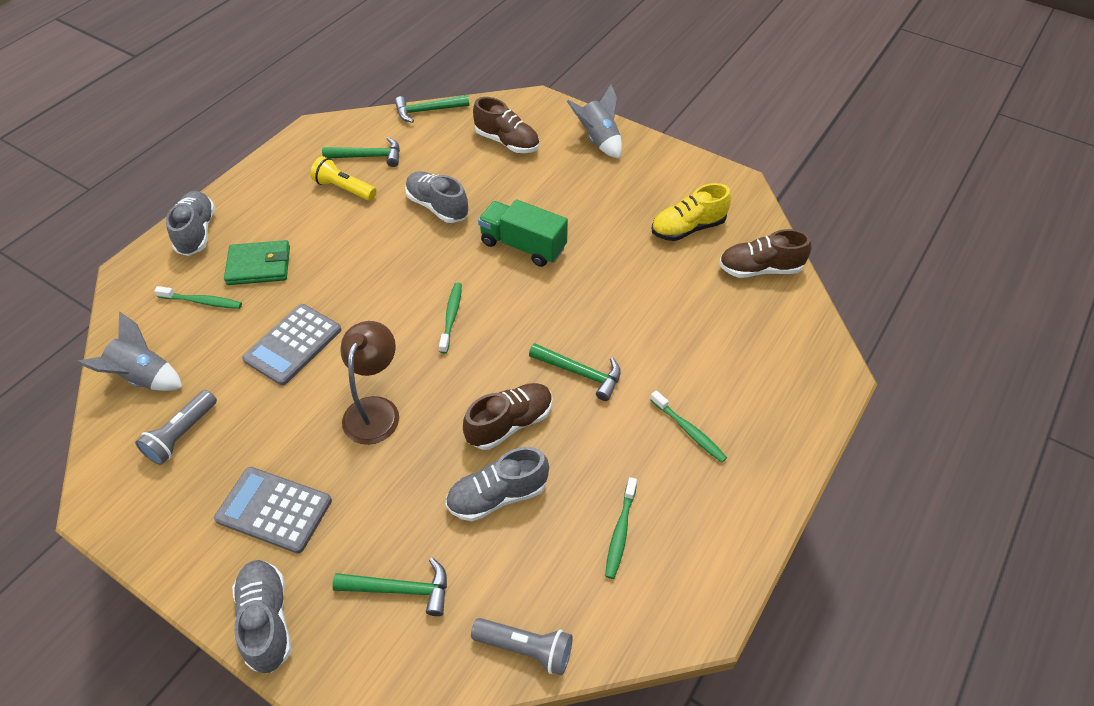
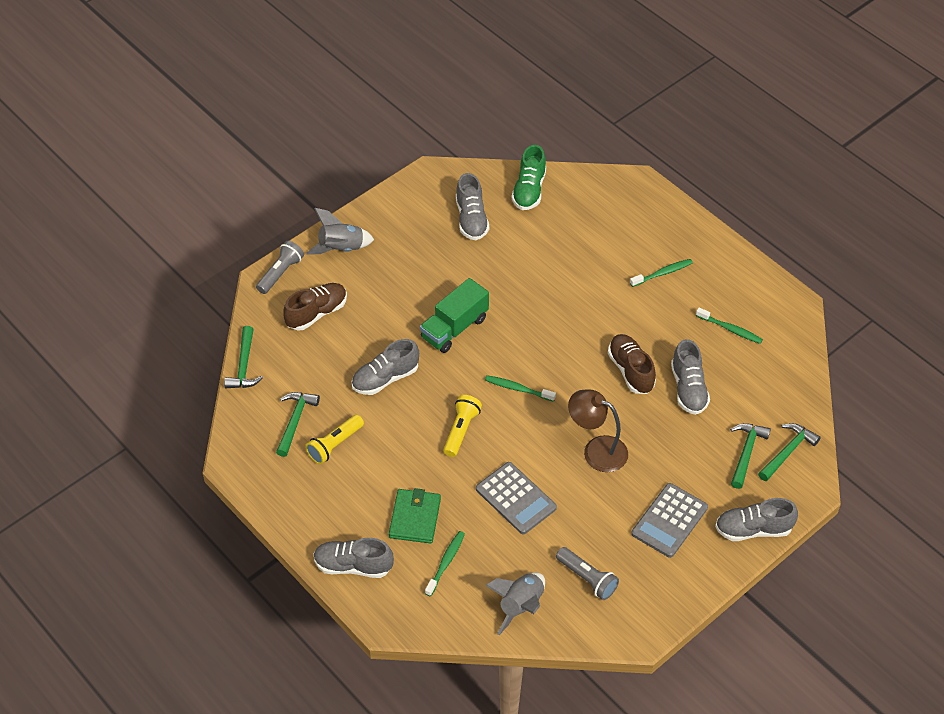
camera: 75 degrees left, 0 degrees up
grey flashlight [471,618,573,675] -> grey flashlight moved to [256,241,304,294]
green hammer [529,343,621,401] -> green hammer moved to [758,423,821,481]
yellow shoe [652,183,731,241] -> grey shoe [456,173,489,240]
brown shoe [719,229,811,278] -> green shoe [511,145,546,210]
none -> yellow flashlight [443,395,482,457]

